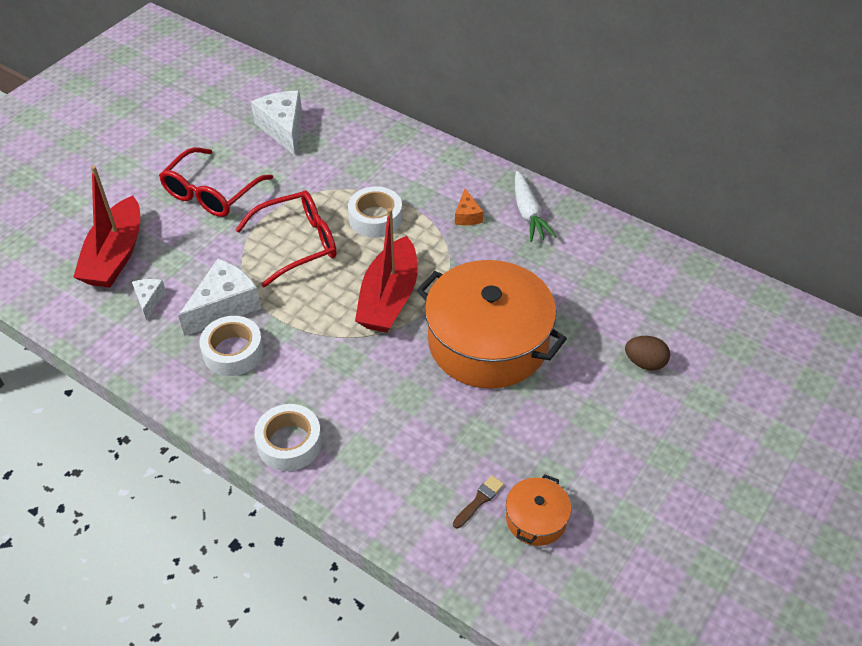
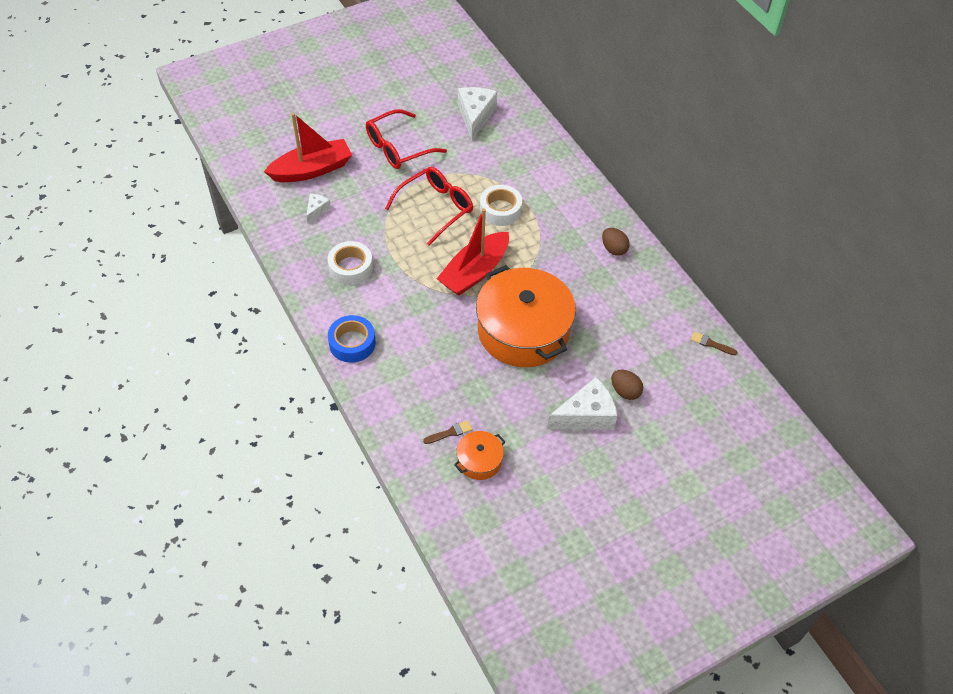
camera: 25 degrees right, 5 degrees up
red boat [73,165,140,288] -> red boat turned 150 degrees counterclockwise [264,113,352,182]
white cheese [178,259,261,336] -> white cheese moved to [547,377,617,430]
red glasses [235,190,337,287] -> red glasses turned 45 degrees counterclockwise [385,167,473,246]
white tape [254,404,322,471] -> blue tape [328,315,375,363]
orange cheese [455,189,483,225] -> none
white carrot [515,171,556,242] -> brown egg [602,228,630,256]
none -> brown brush [691,332,738,355]

